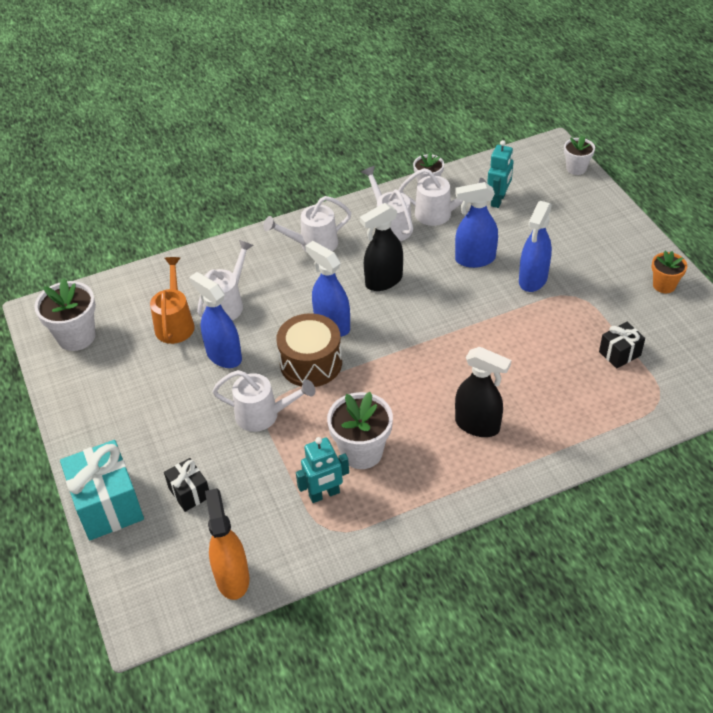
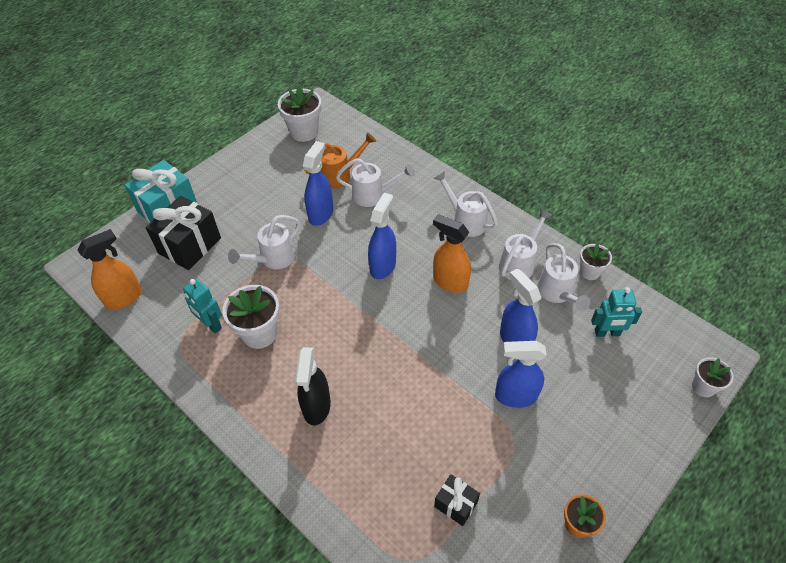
camera: 65 degrees right, 5 degrees up
black gift [164,458,209,512] -> black gift [146,196,221,270], size x1.88
white watering can [212,370,315,432] -> white watering can turned 60 degrees clockwise [228,215,300,269]
brown drum [276,313,342,387] -> none
black spray bottle [360,203,403,291] -> orange spray bottle [433,214,471,293]

